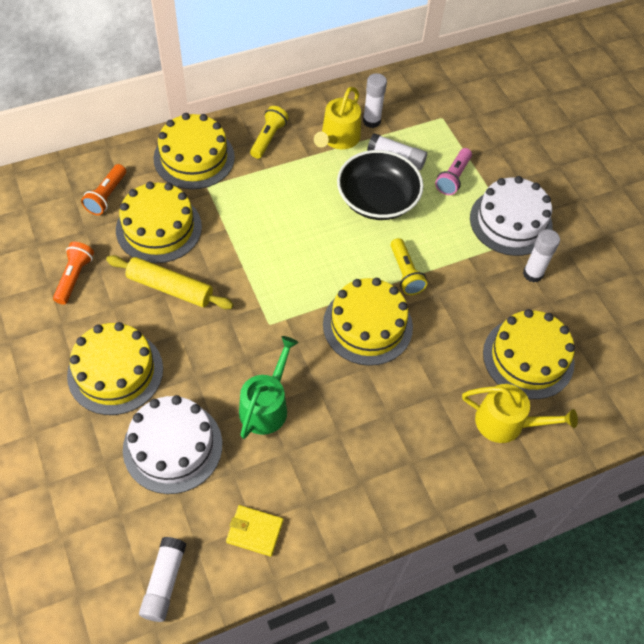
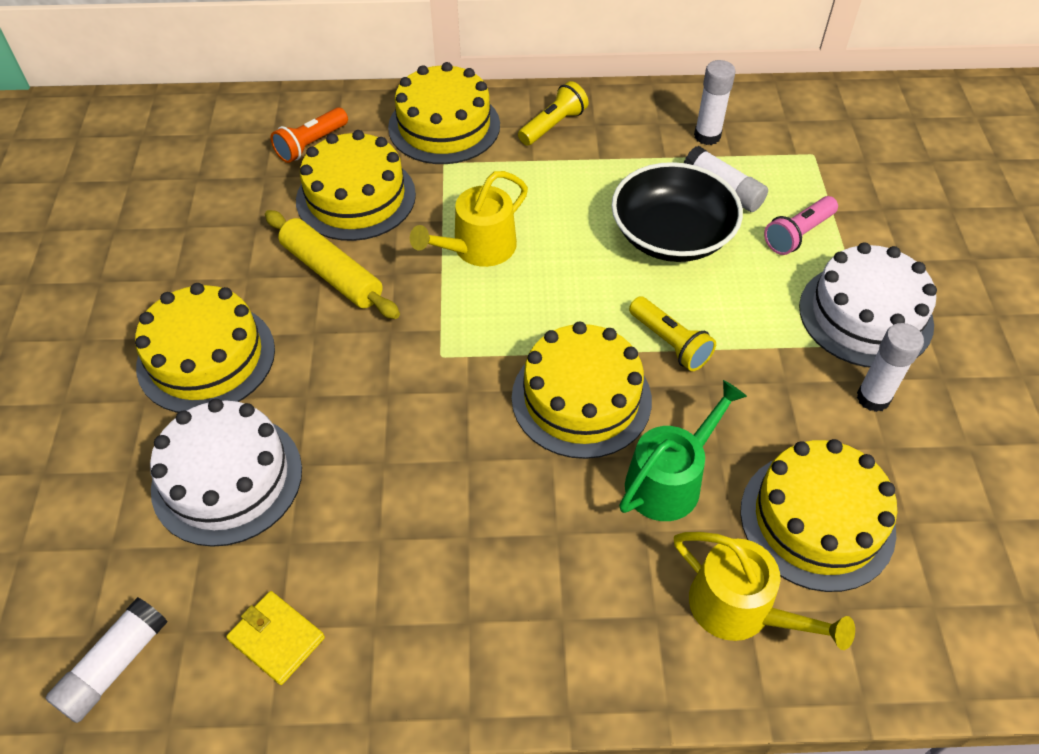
camera: 25 degrees right, 5 degrees down
orange flashlight [53,242,94,305] -> none
green watering can [239,336,299,439] -> green watering can moved to [619,380,747,521]
yellow watering can [314,87,361,149] -> yellow watering can moved to [410,171,528,267]
yellow flashlight [390,238,427,295] -> yellow flashlight turned 45 degrees counterclockwise [629,296,716,371]

